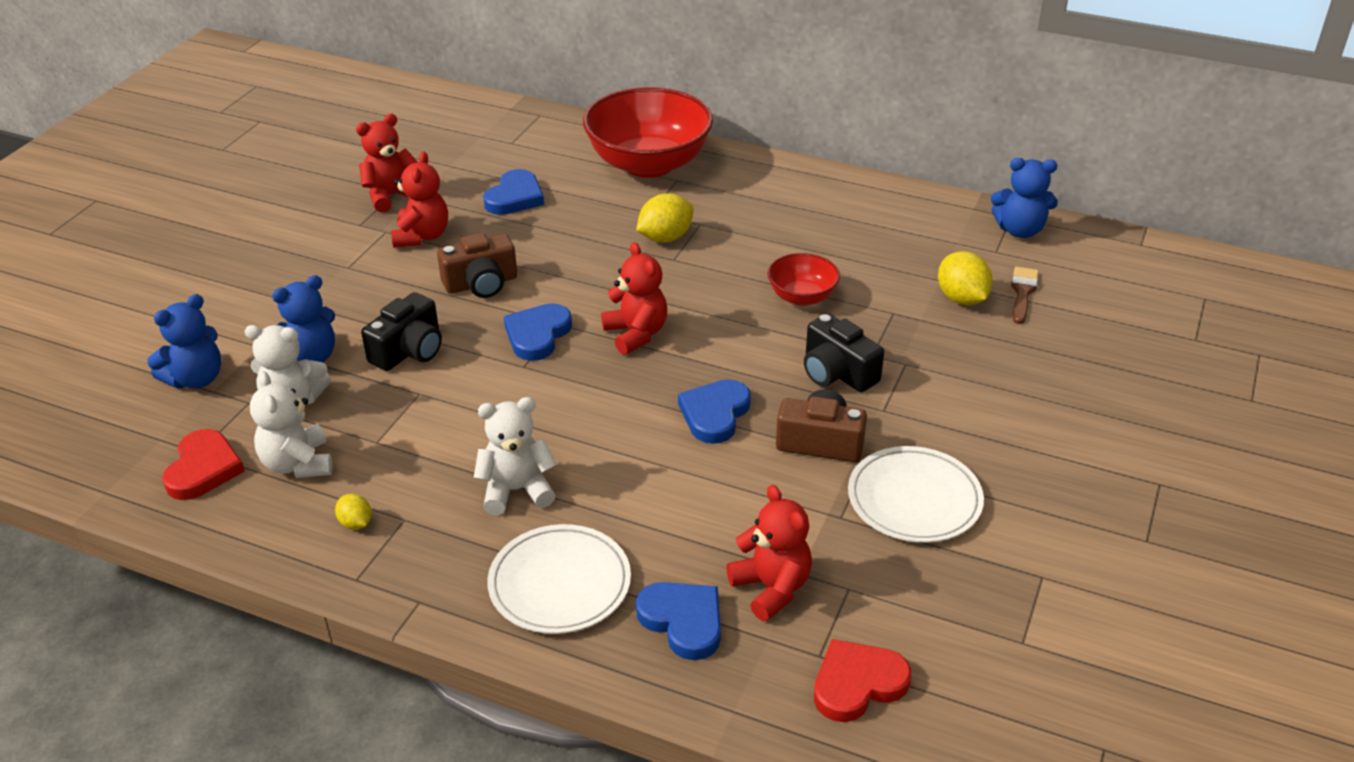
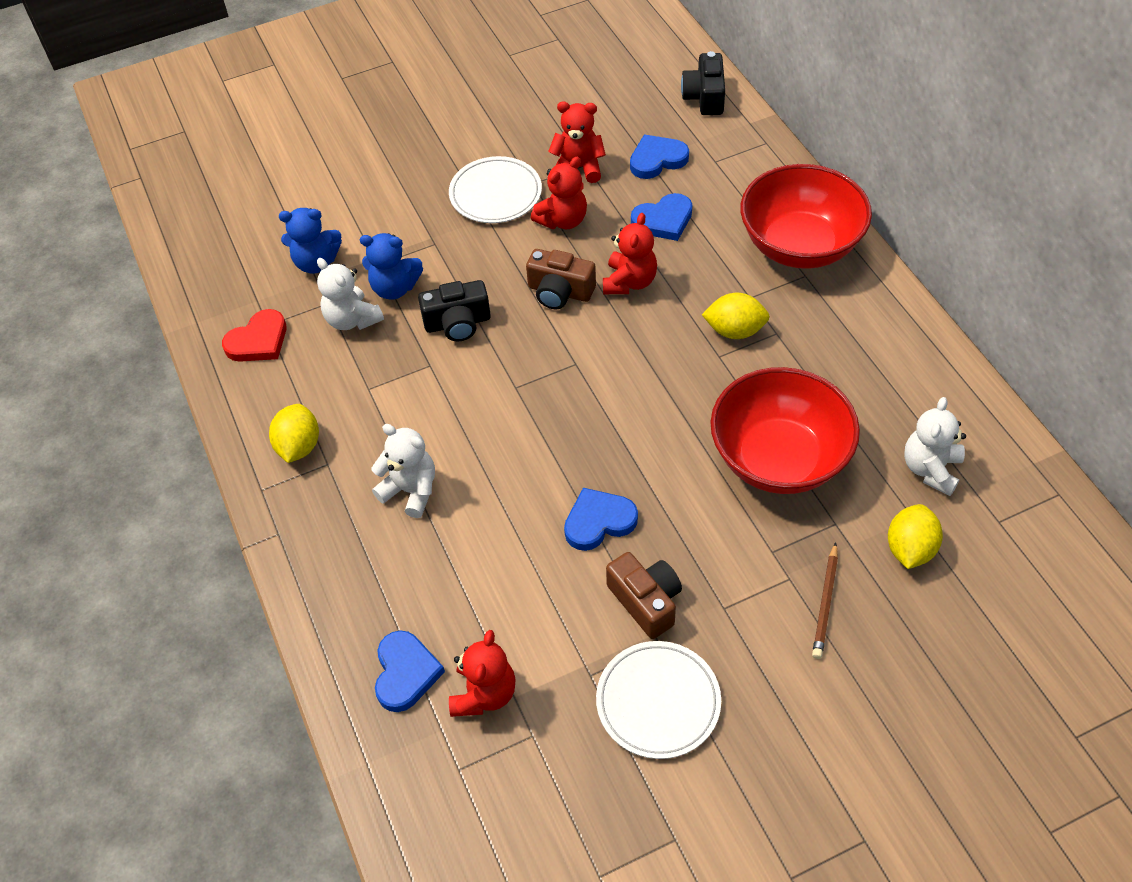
camera: 45 degrees right, 15 degrees up
white teddy bear [250,371,332,478] -> white teddy bear moved to [904,397,966,496]
yellow lemon [335,494,372,530] -> yellow lemon [269,404,319,463], size x1.80
white plate [487,524,631,634] -> white plate moved to [449,156,542,223]
blue heart [504,303,572,361] -> blue heart moved to [630,134,689,179]
red teddy bear [601,242,667,355] -> red teddy bear moved to [603,213,657,294]
red bowl [768,253,840,306] -> red bowl [710,367,860,494], size x2.04
black camera [804,313,884,392] -> black camera moved to [681,51,725,115]
red heart [814,639,911,722] -> none
blue teddy bear [991,158,1058,238] -> none
brown brush [1011,267,1039,324] -> none
none -> brown pencil [812,542,838,659]

